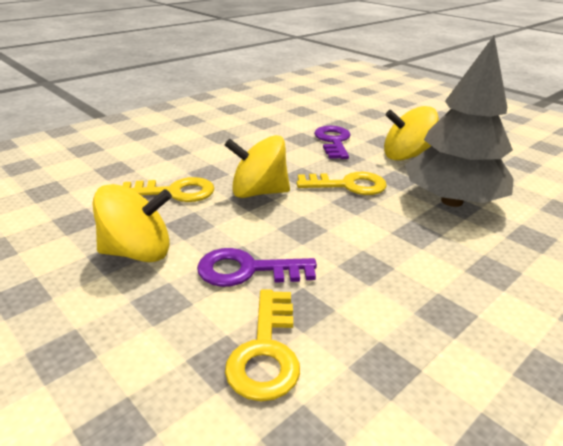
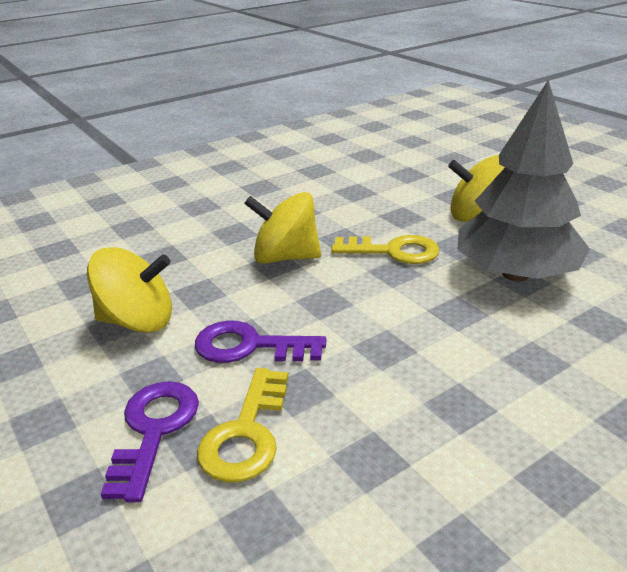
camera: 10 degrees right, 0 degrees up
yellow key [123,177,215,202] -> none
purple key [314,126,351,159] -> purple key moved to [101,381,199,502]

